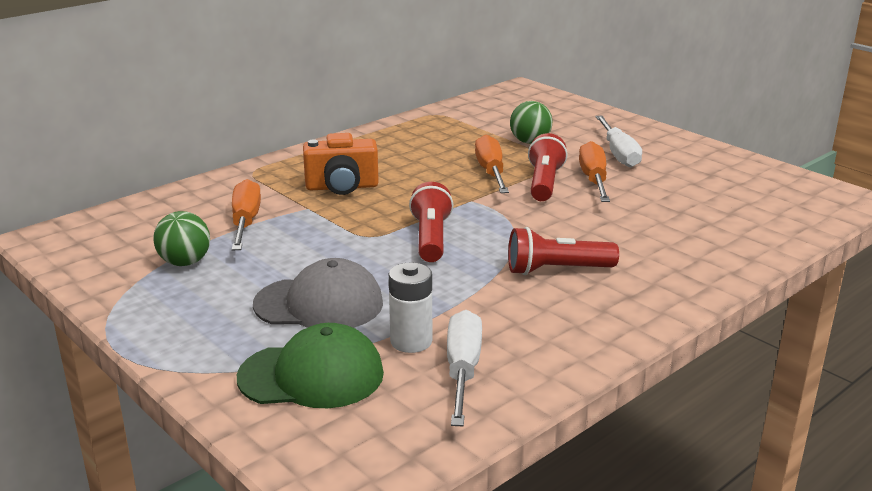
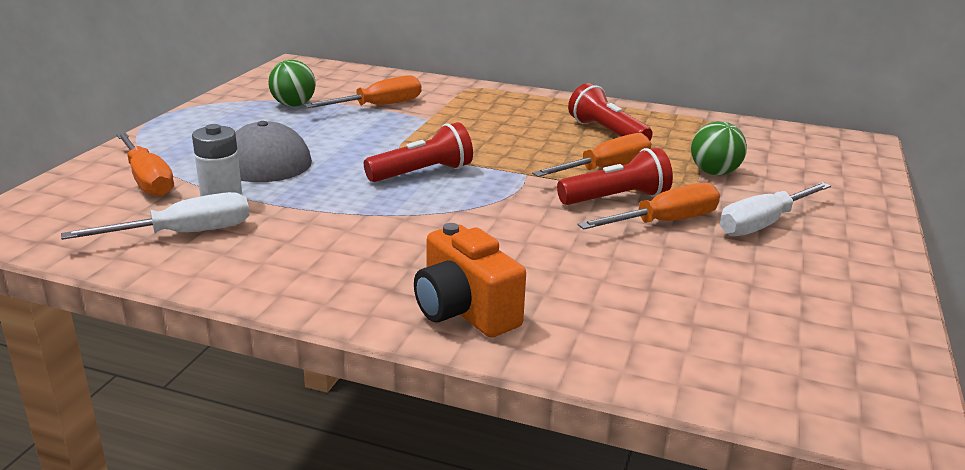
camera: 60 degrees right, 0 degrees up
green cap [237,323,384,408] -> orange screwdriver [116,132,174,197]
orange camera [303,133,379,195] -> orange camera moved to [414,223,526,338]
red flashlight [508,227,619,275] -> red flashlight moved to [568,83,652,140]

